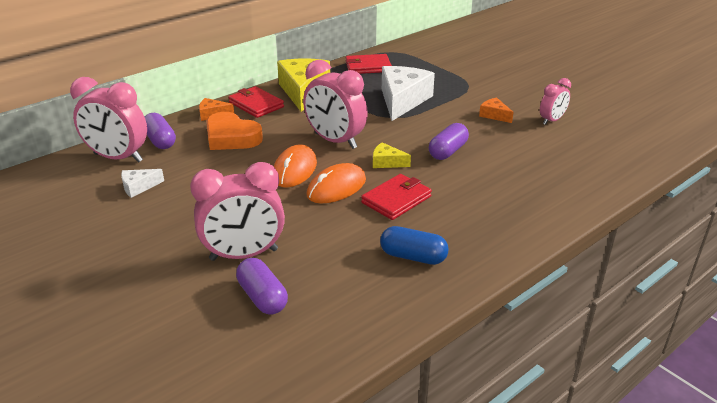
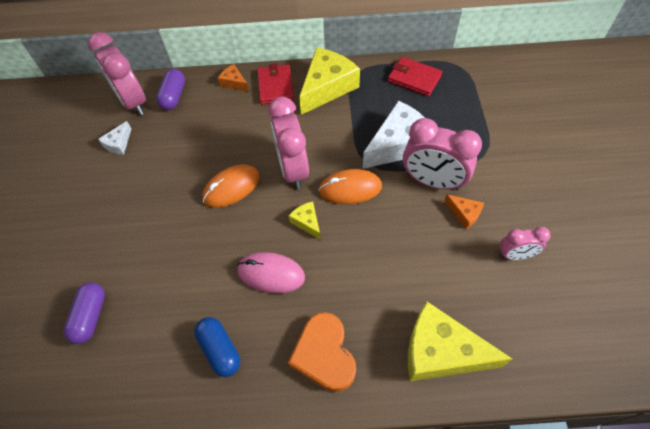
camera: 40 degrees right, 25 degrees up
white cheese [121,169,164,198] -> white cheese turned 75 degrees counterclockwise [98,121,131,155]
pink clock [190,162,285,261] -> pink clock moved to [403,118,482,190]
orange heart [206,112,263,150] -> orange heart moved to [288,312,356,392]
orange mouse [306,163,366,203] -> orange mouse moved to [319,169,382,204]
red wallet [361,174,432,220] -> pink mouse [237,252,305,293]
purple capsule [429,123,469,160] -> none
orange cheese [479,97,514,123] -> orange cheese turned 135 degrees clockwise [444,195,484,229]
none -> yellow cheese [408,301,512,381]

